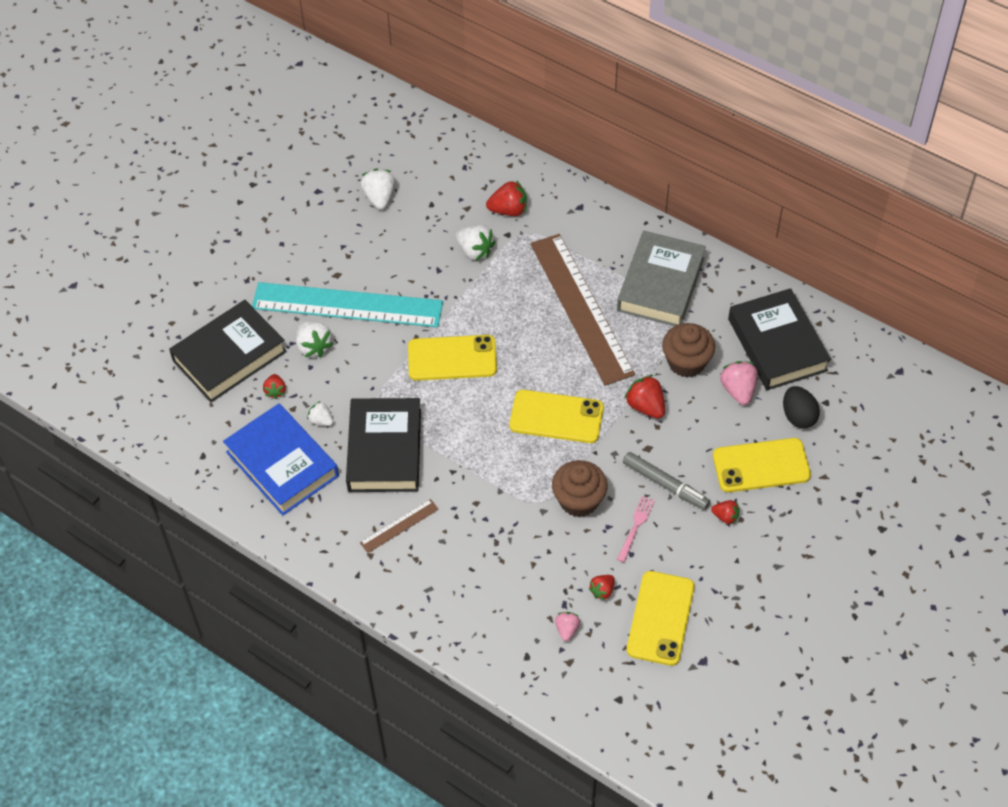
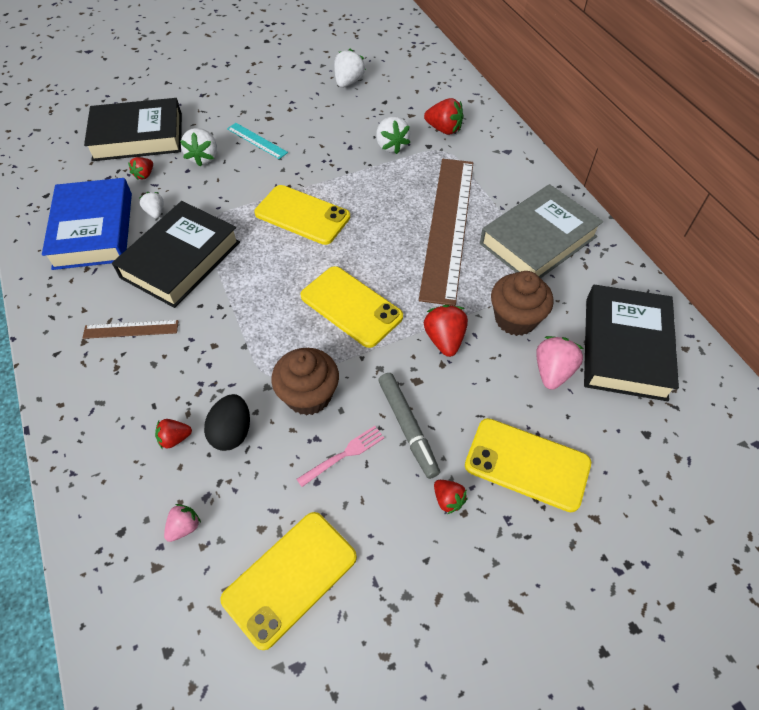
camera: 30 degrees right, 0 degrees up
turquoise ruler [252,282,443,327] -> turquoise ruler [227,123,288,159], size x0.42
red strawberry [589,575,615,600] -> red strawberry moved to [155,419,192,449]
black egg [783,386,820,429] -> black egg moved to [204,394,250,451]

